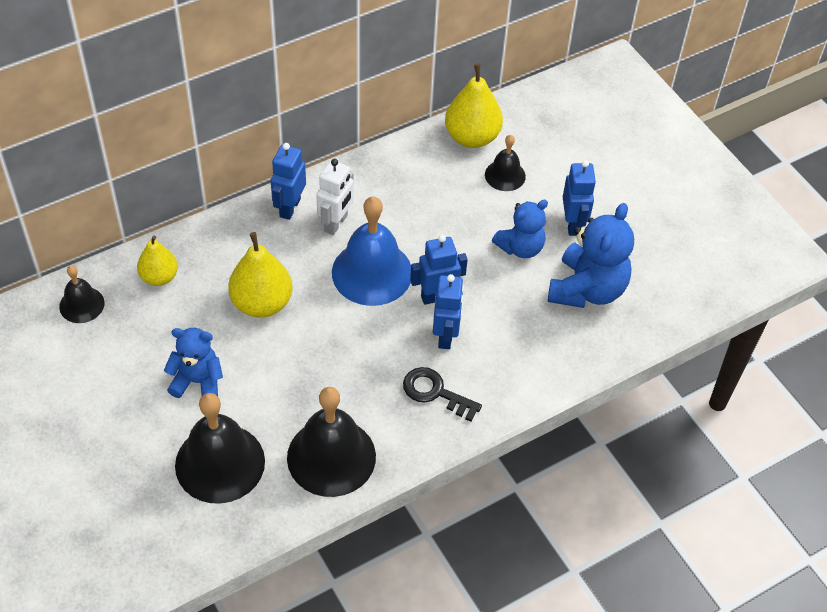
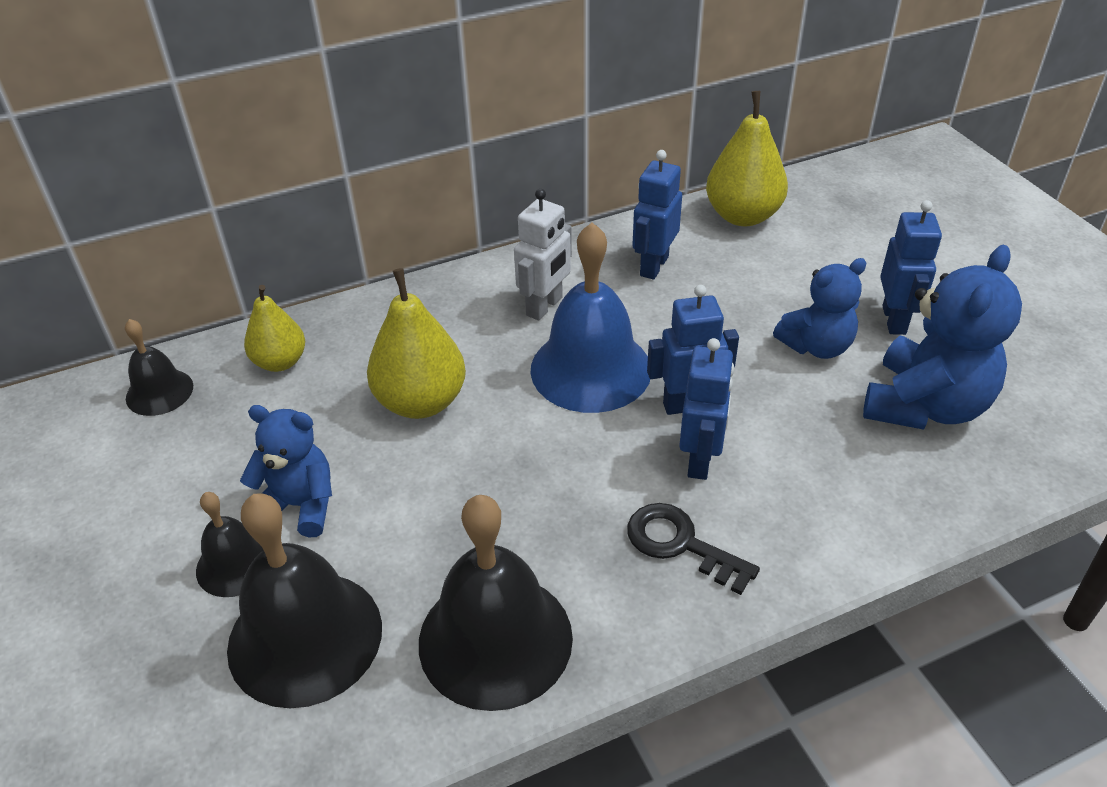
camera: 10 degrees right, 10 degrees down
blue robot [271,143,306,220] -> blue robot moved to [632,150,682,280]
black bell [485,135,526,191] -> black bell moved to [196,492,264,597]

